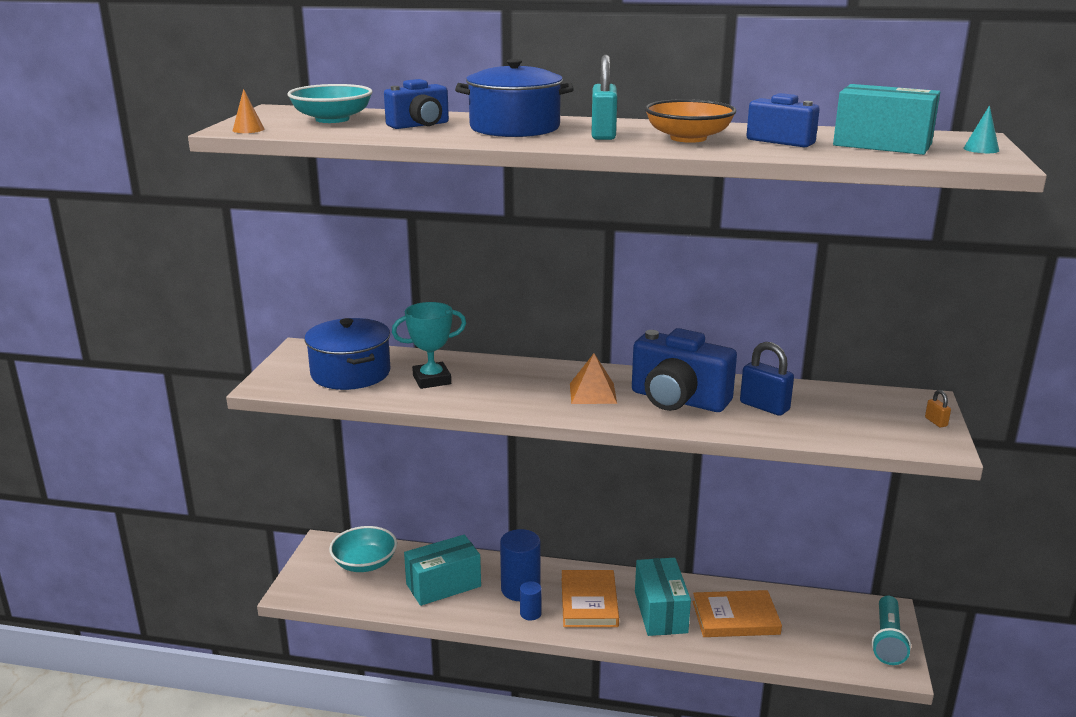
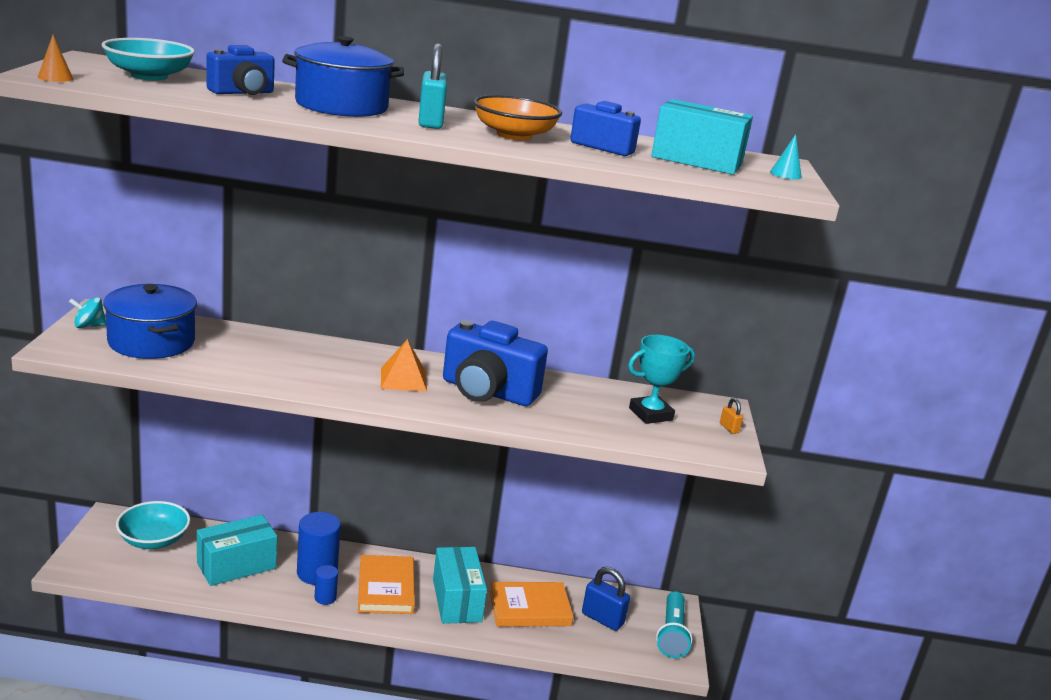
camera: 10 degrees left, 0 degrees up
turquoise trophy [392,302,466,389] -> turquoise trophy moved to [628,335,695,424]
blue padlock [740,342,794,416] -> blue padlock moved to [582,567,630,631]
none -> turquoise spinning top [69,297,106,328]

